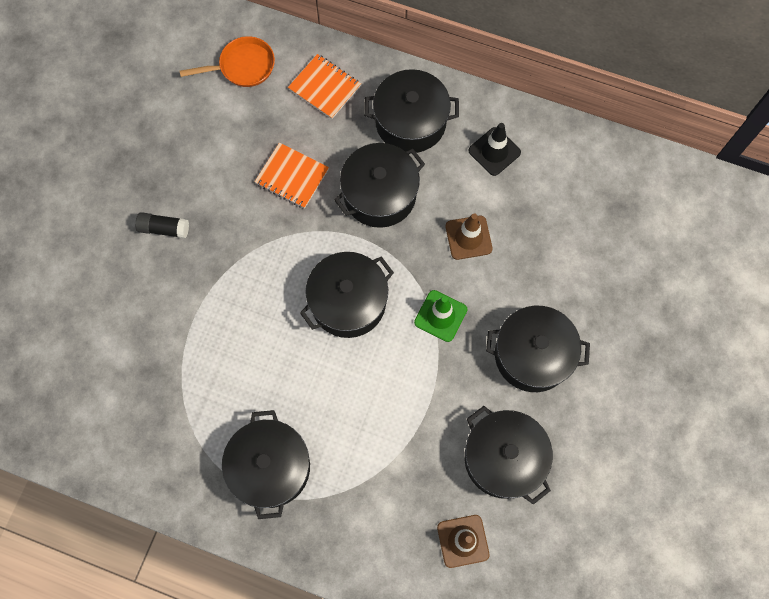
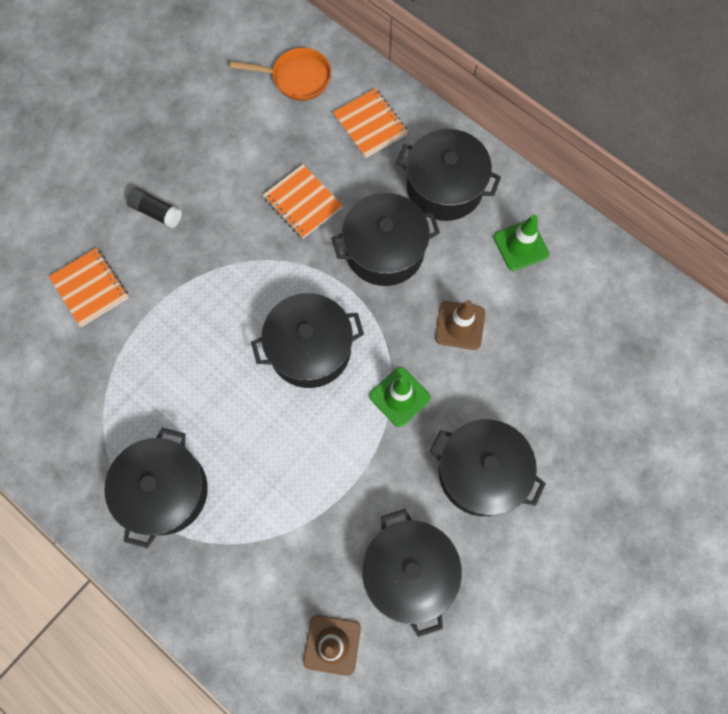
camera: 20 degrees right, 0 degrees up
black traffic cone [468,123,521,176] -> green traffic cone [494,215,549,271]
none -> orange notebook [49,248,129,327]

